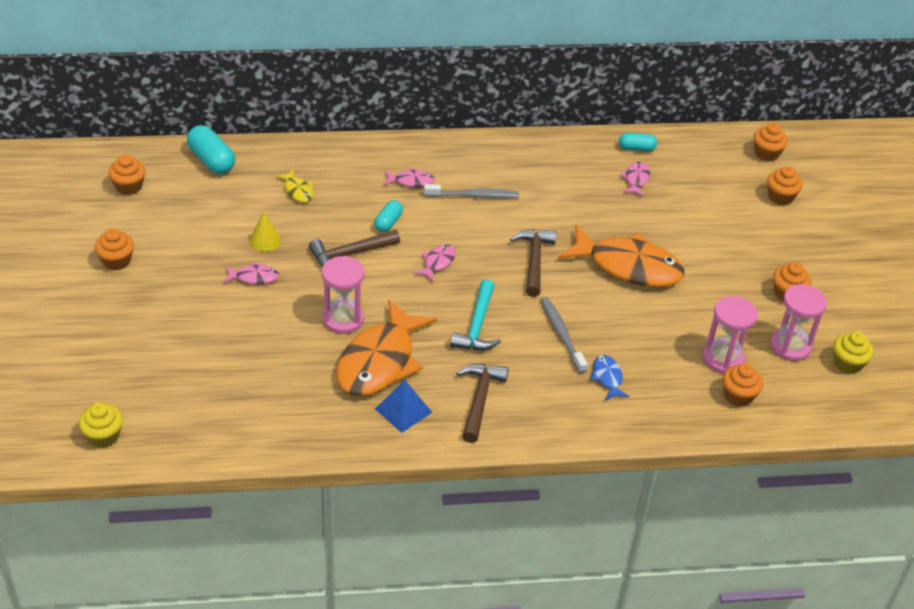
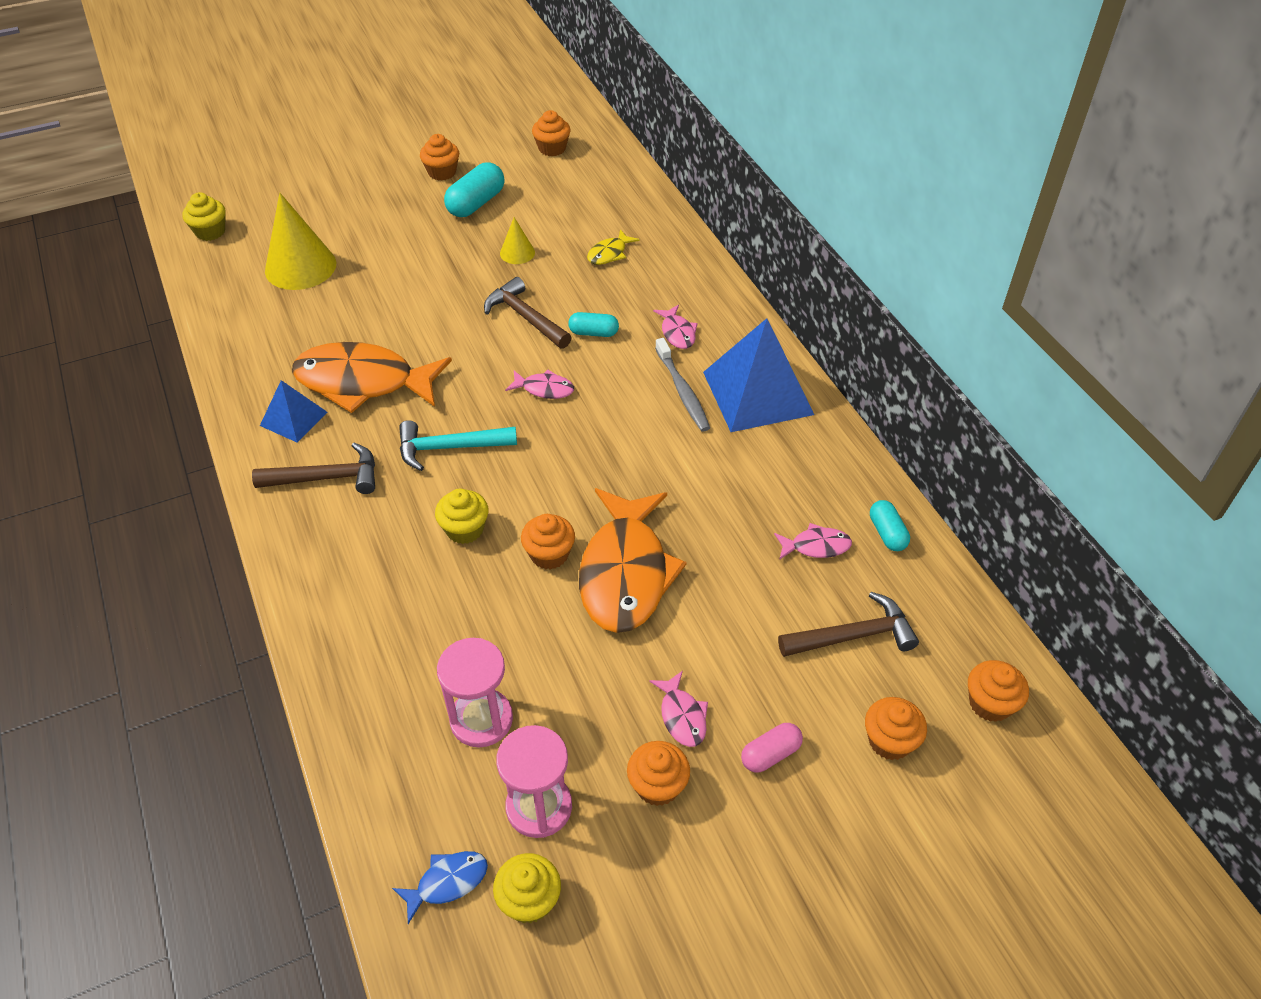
camera: 75 degrees right, 5 degrees up
turquoise capsule [187,125,235,174] -> turquoise capsule moved to [444,162,505,217]
pink fish [223,261,279,284] -> pink fish moved to [649,671,708,747]
pink hourglass [322,256,365,334] -> none
brown hammer [510,229,556,297] -> brown hammer moved to [778,592,919,657]
grey toothbrush [540,297,588,373] -> yellow cupcake [435,489,488,544]
blue fish [590,355,629,400] -> blue fish moved to [392,851,488,924]
orange cupcake [723,363,764,407] -> orange cupcake moved to [521,514,575,570]
none -> yellow cone [265,193,336,290]
none -> blue pyramid [703,318,814,432]
none -> pink capsule [741,723,803,773]

